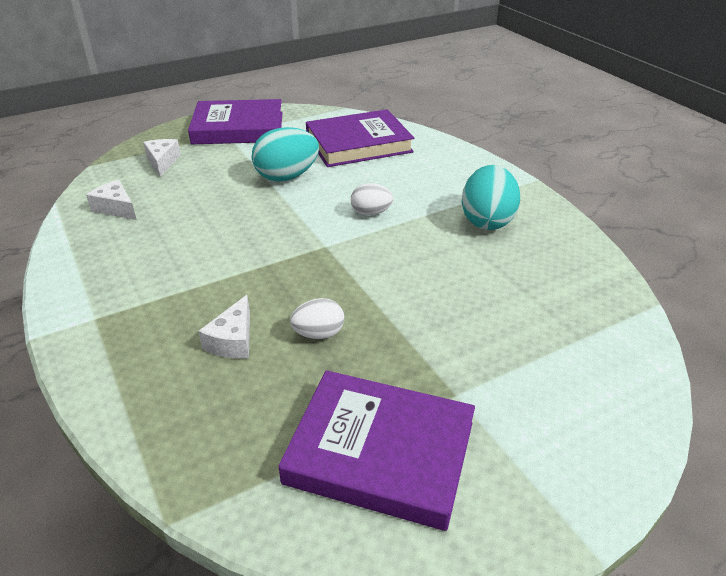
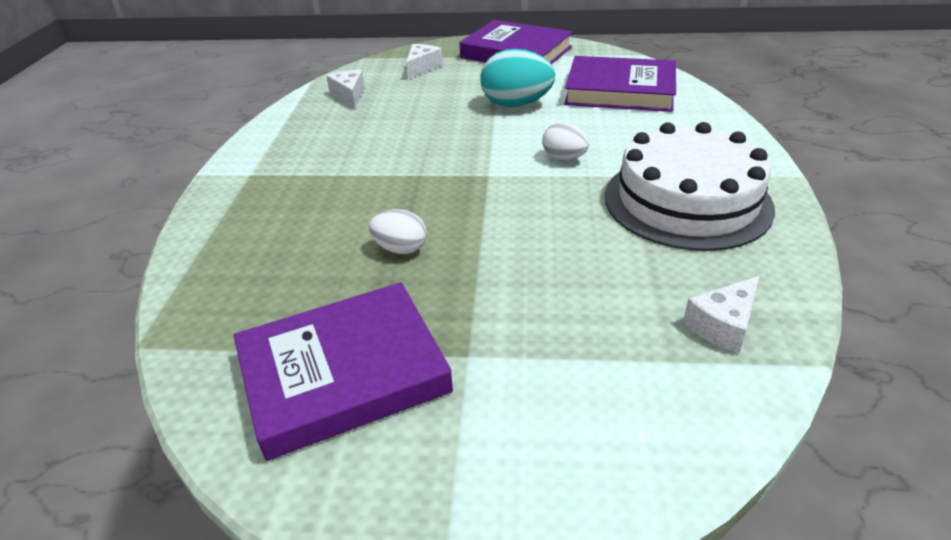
camera: 35 degrees right, 0 degrees up
white cheese [198,295,250,359] -> white cheese moved to [683,276,759,354]
purple book [278,370,475,531] -> purple book turned 75 degrees counterclockwise [234,282,453,461]
turquoise egg [462,165,520,230] -> white cake [605,122,775,251]

